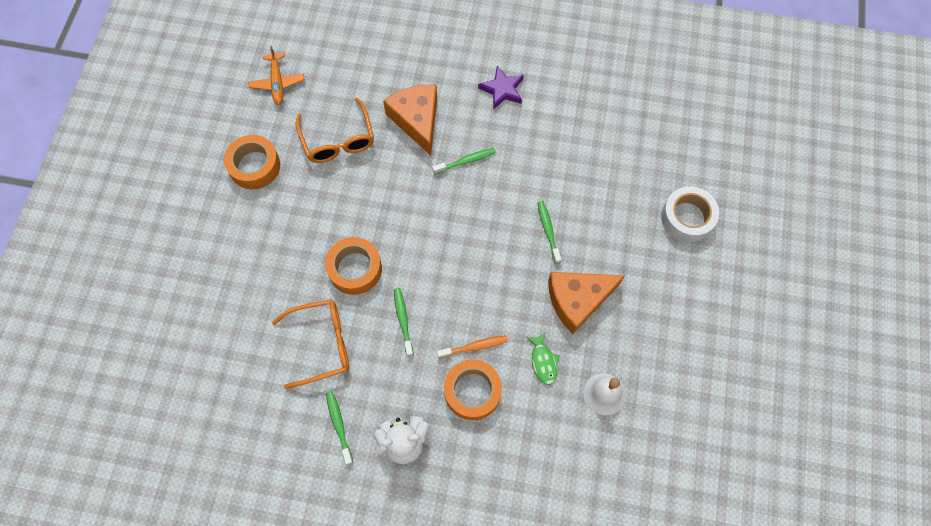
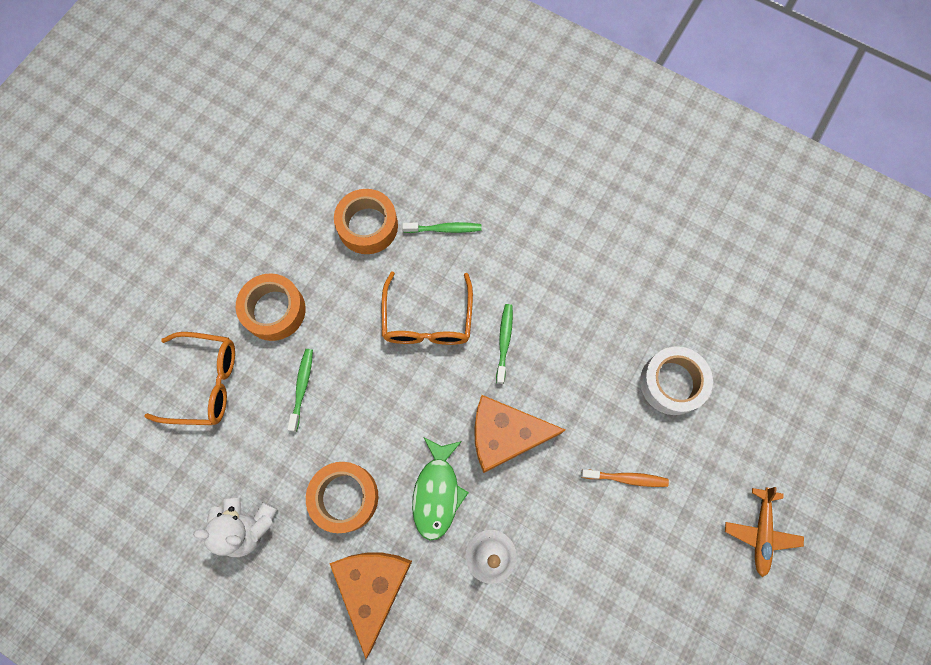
camera: 20 degrees right, 5 degrees up
orange tape [224,135,280,189] -> orange tape moved to [334,189,398,254]
orange plane [248,45,304,105] -> orange plane moved to [725,487,804,577]
orange glasses [295,97,374,163] -> orange glasses moved to [382,271,473,345]
green toothbrush [326,392,353,465] -> none
orange cheese [383,84,437,156] -> orange cheese moved to [329,553,412,659]
orange toothbrush [437,335,508,359] -> orange toothbrush moved to [581,469,669,487]
purple star [478,66,524,110] -> none
green fish [526,332,560,385] -> green fish [412,437,469,541], size x1.56

